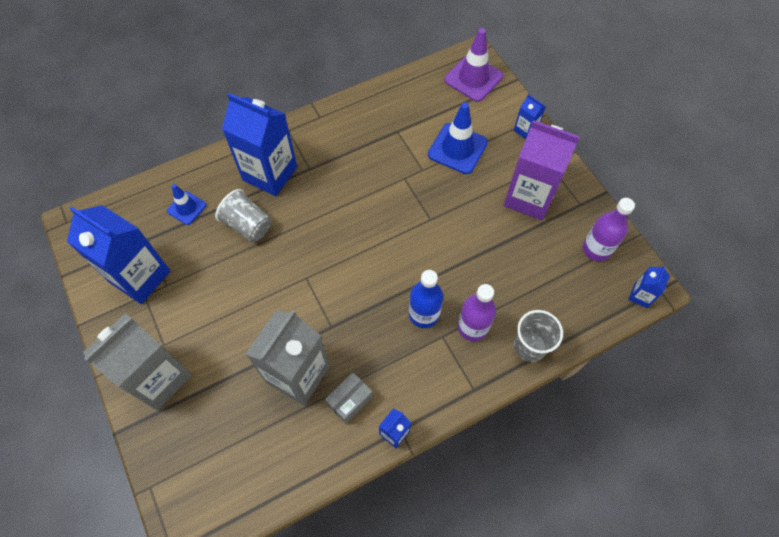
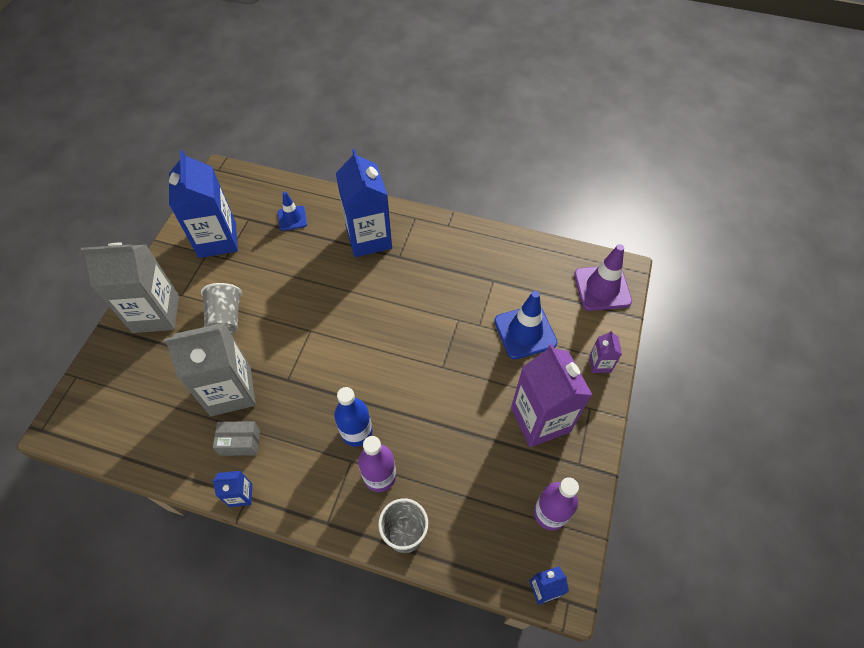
camera: 45 degrees right, 5 degrees down
grey cup [215,189,271,242] -> grey cup moved to [201,283,242,334]
blue carton [514,94,546,139] -> purple carton [589,330,622,373]

